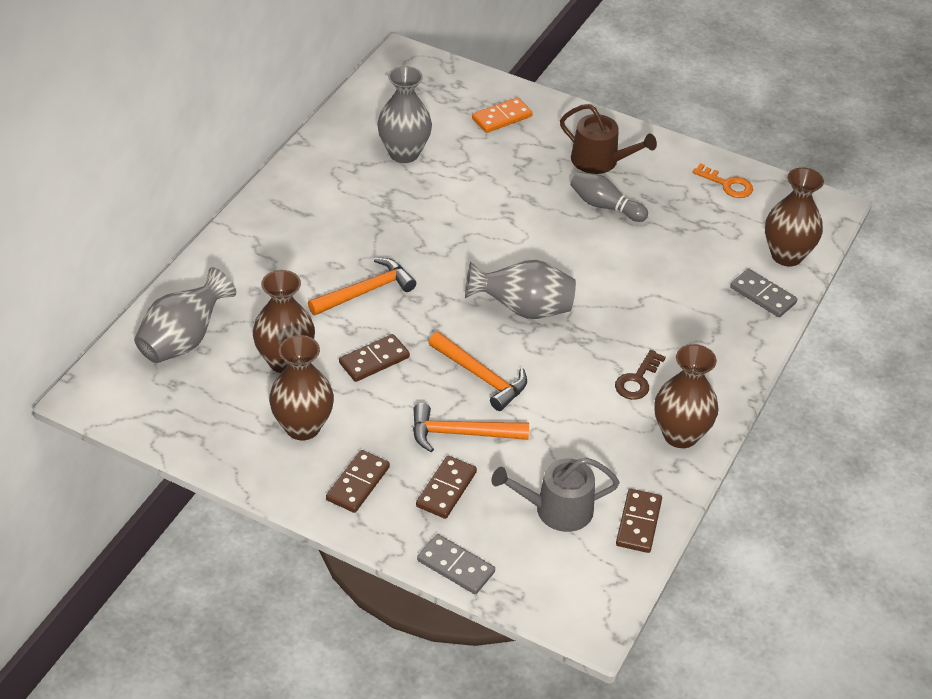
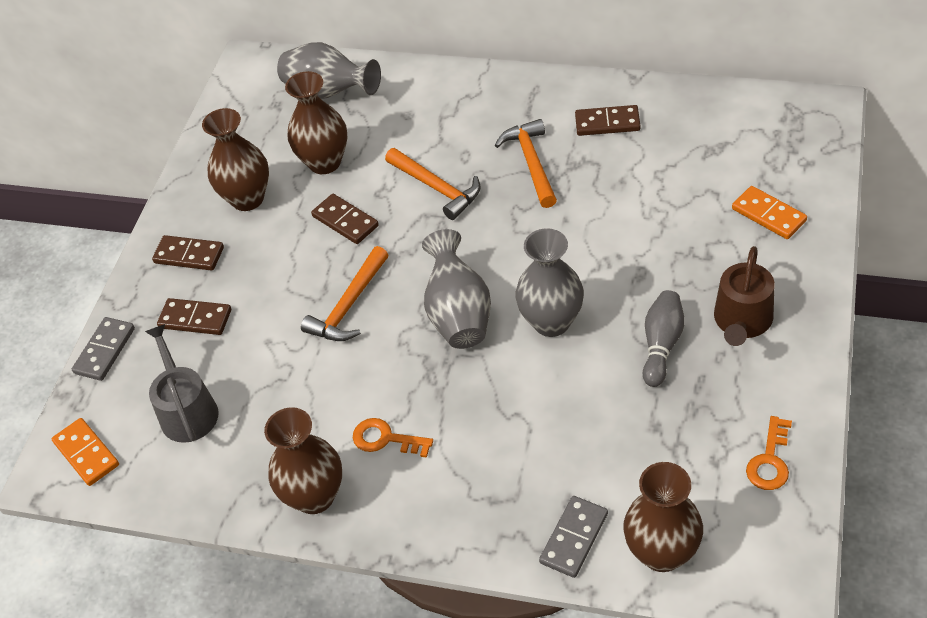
camera: 85 degrees right, 5 degrees up
grey vase [377,66,432,163] -> grey vase moved to [516,228,584,337]
orange hammer [413,403,529,452] -> orange hammer moved to [495,119,557,208]
brown key [615,350,666,400] -> orange key [353,418,433,458]
brown domino [616,489,662,553] -> brown domino moved to [575,105,640,136]
none -> orange domino [51,418,119,486]

